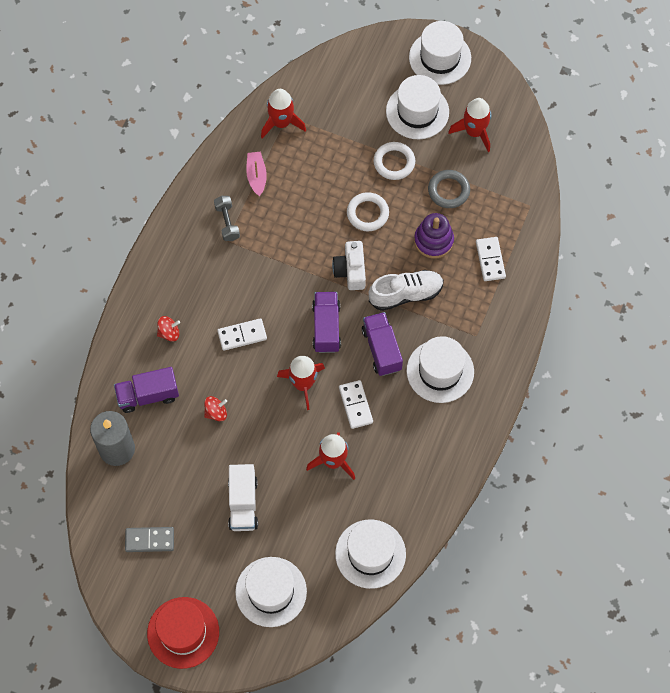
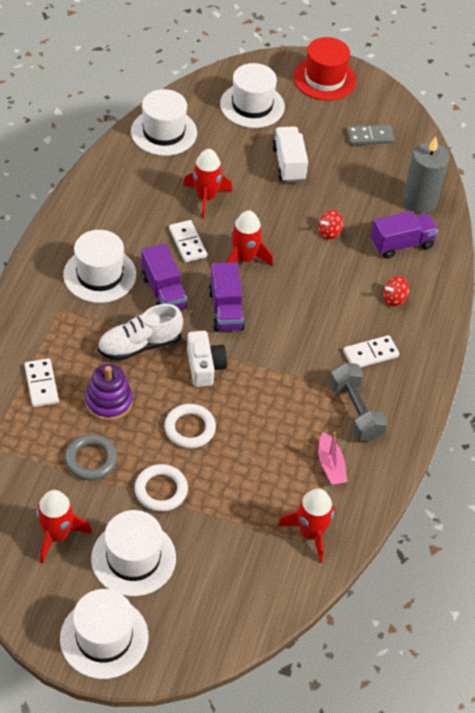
camera: 170 degrees right, 15 degrees down
grey dumbbell [214,196,240,241] -> grey dumbbell [329,362,387,441], size x1.50
white domino [217,318,267,351] -> white domino moved to [343,335,399,368]

